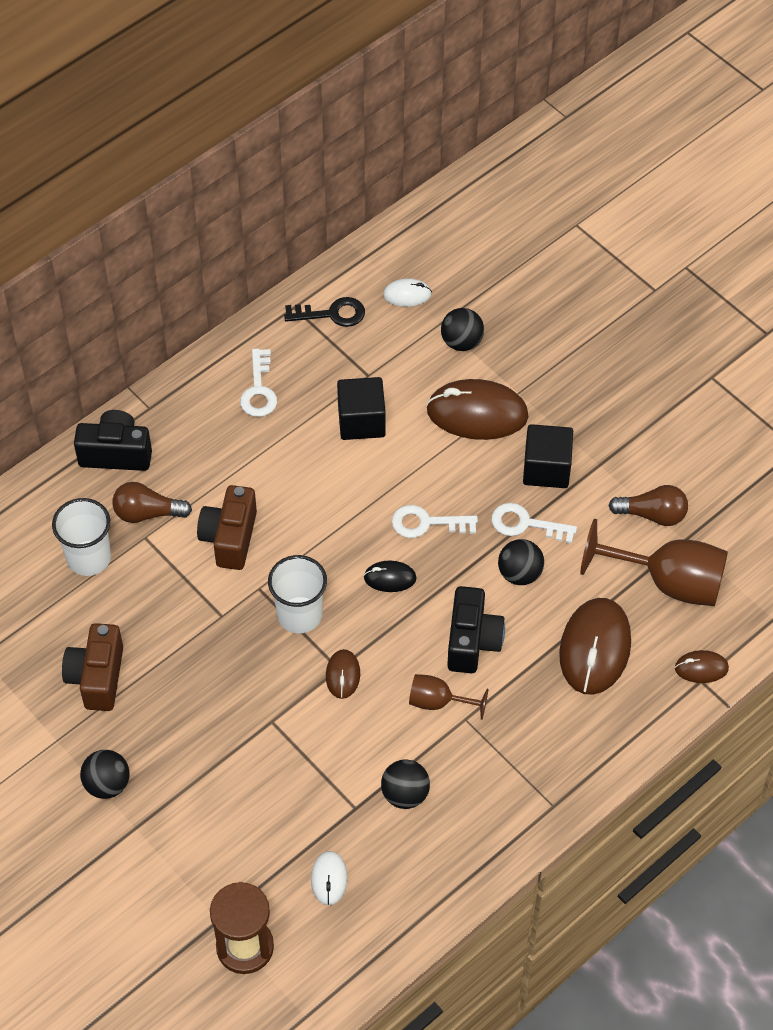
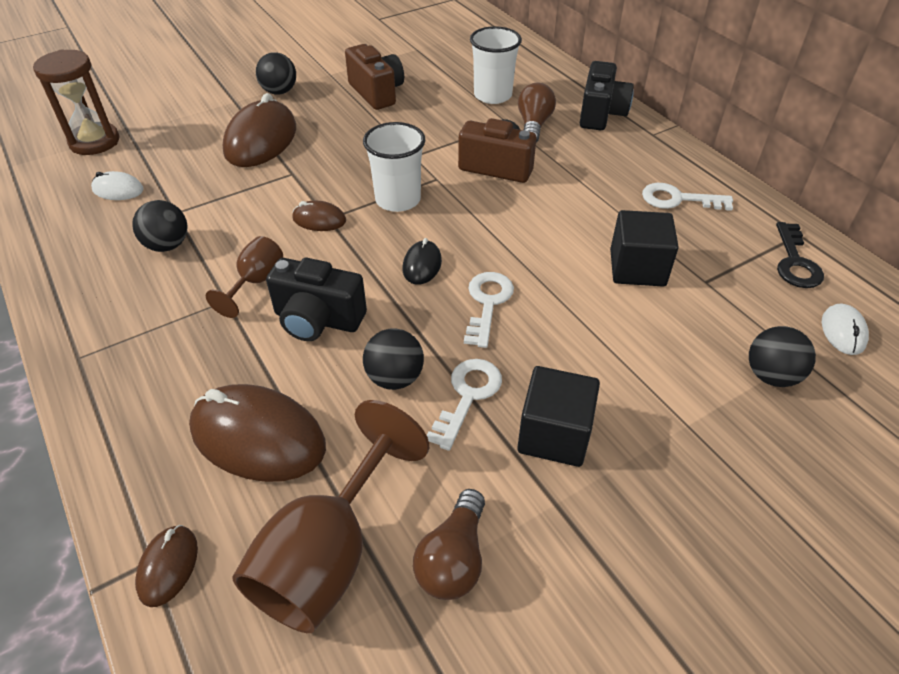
camera: 100 degrees right, 10 degrees down
brown camera [62,623,123,711] -> brown camera turned 45 degrees clockwise [345,44,404,110]
brown mouse [426,379,528,440] -> brown mouse moved to [223,93,296,167]

